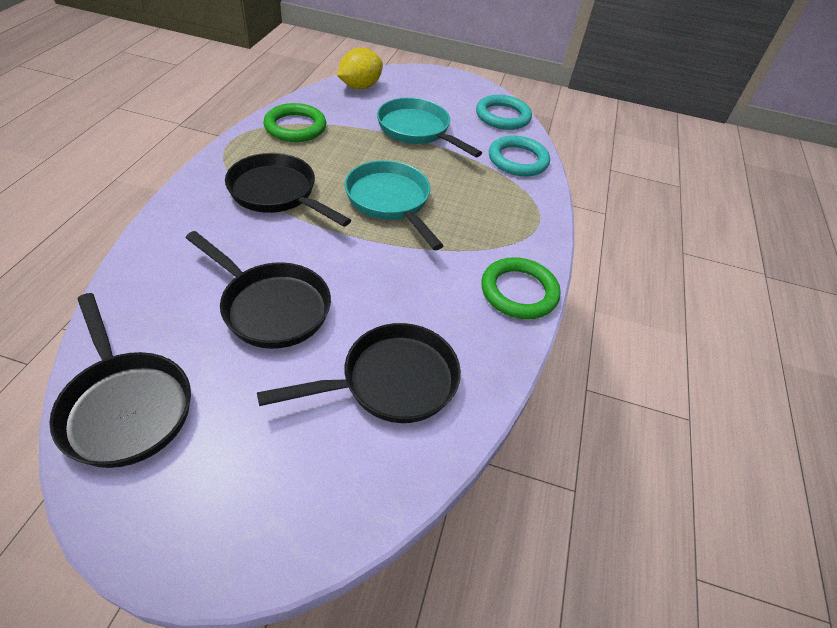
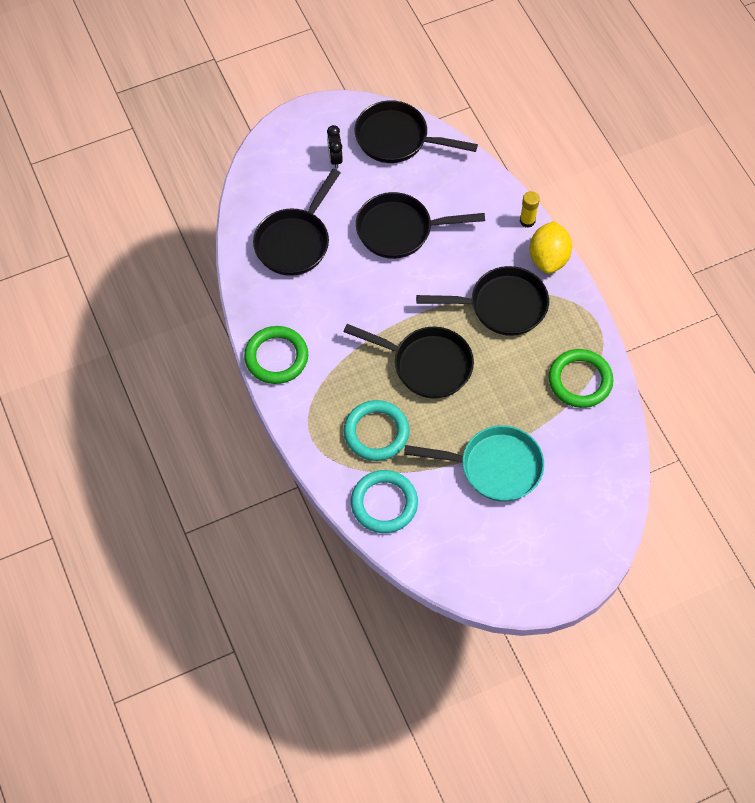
camera: 145 degrees right, 15 degrees up
yellow lemon [337,48,383,89] -> yellow lemon moved to [530,221,572,274]
turquoise pan [345,160,444,250] -> black pan [343,324,474,399]
turquoise ring [476,95,532,130] -> turquoise ring moved to [344,400,409,461]
none -> black clock [327,125,343,169]
none -> yellow glue stick [520,191,540,228]

